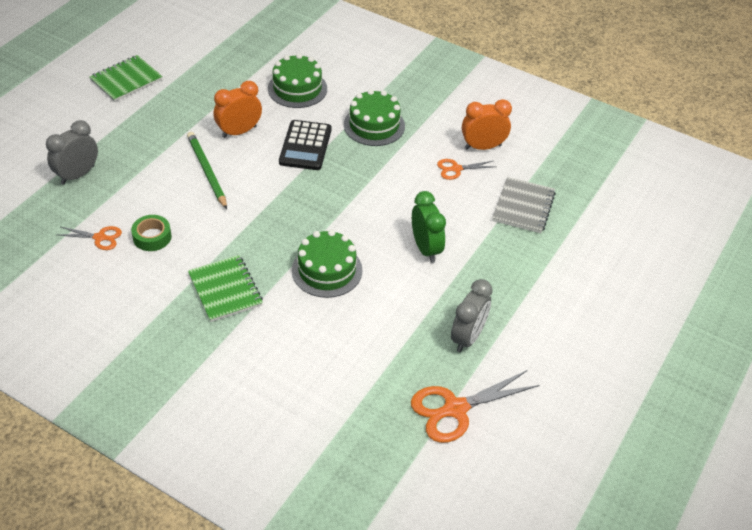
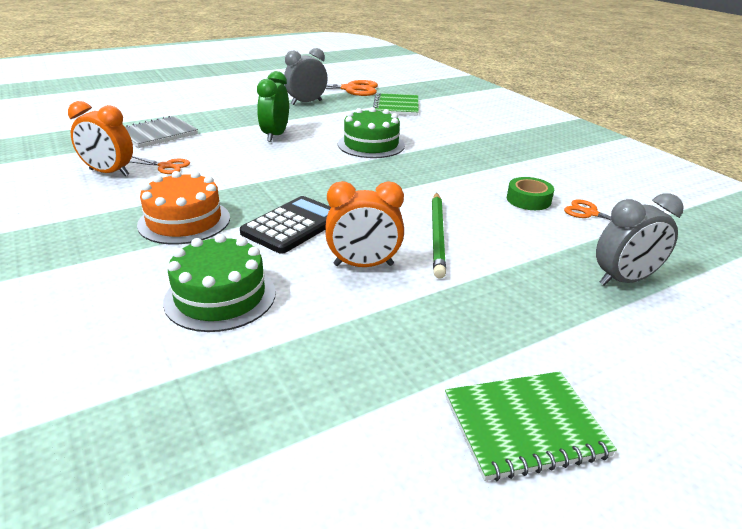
camera: 150 degrees left, 15 degrees down
green notebook [188,255,263,322] -> green notebook moved to [373,93,419,116]
green cake [344,89,405,146] -> orange cake [137,171,230,244]

